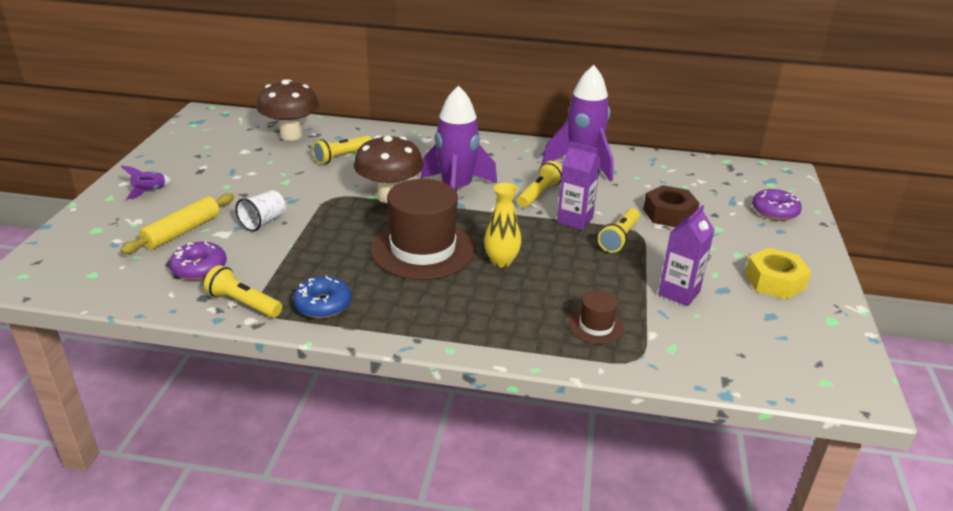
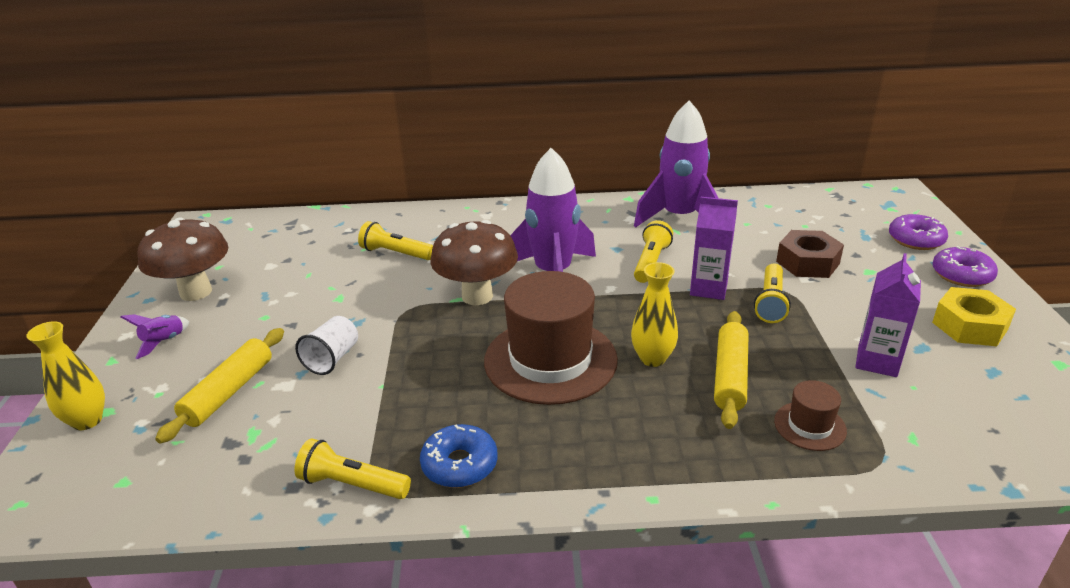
camera: 10 degrees left, 0 degrees up
purple donut [169,241,227,280] -> purple donut moved to [932,246,998,287]
brown mushroom [257,79,319,140] -> brown mushroom moved to [138,218,228,301]
yellow flashlight [312,136,372,164] -> yellow flashlight turned 75 degrees clockwise [358,221,433,260]
none -> yellow vase [26,321,105,430]
none -> yellow rolling pin [714,311,749,429]

